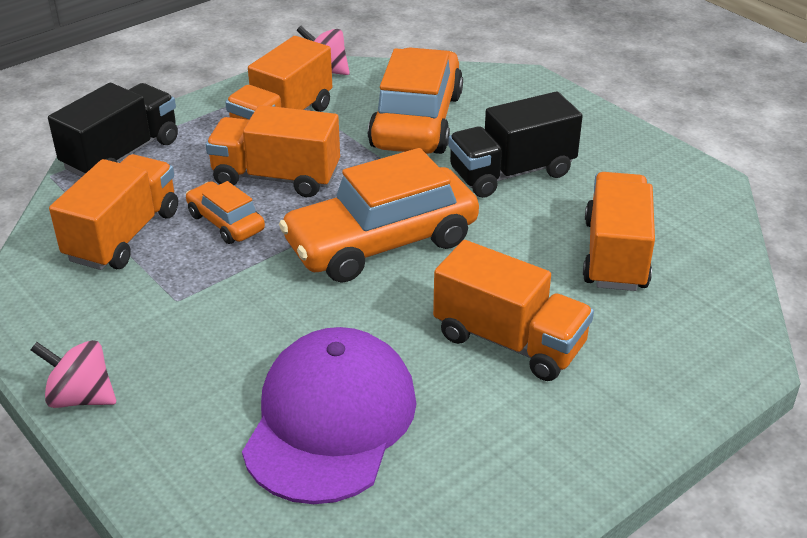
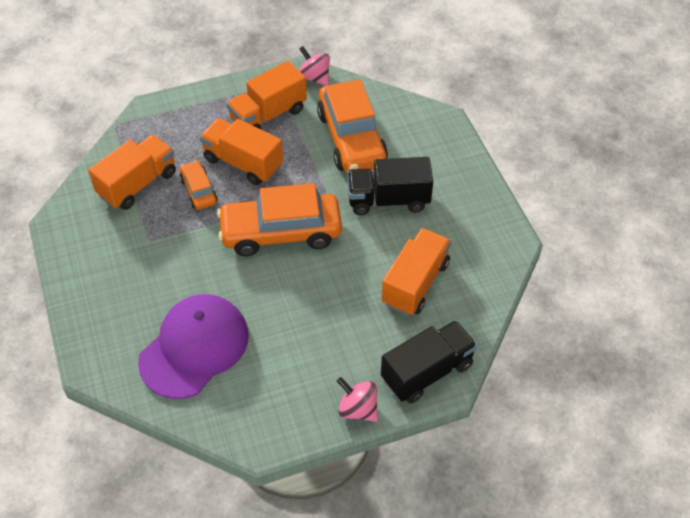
camera: 20 degrees right, 15 degrees up
pink spinning top [31,340,116,408] -> pink spinning top moved to [337,377,378,422]
black truck [48,83,178,177] -> black truck moved to [381,320,477,403]
orange car [368,47,463,154] -> orange car turned 135 degrees clockwise [317,79,388,173]
orange truck [433,240,594,381] -> none

